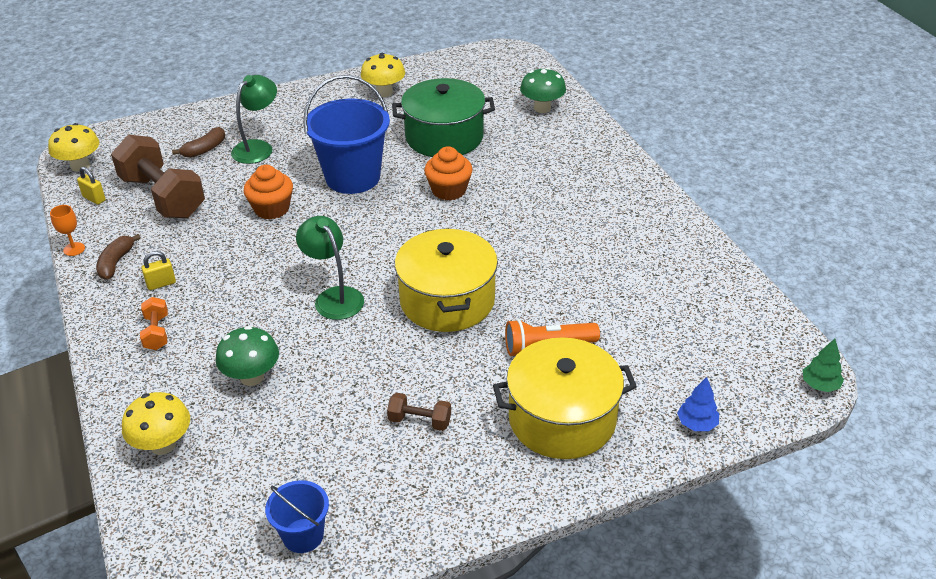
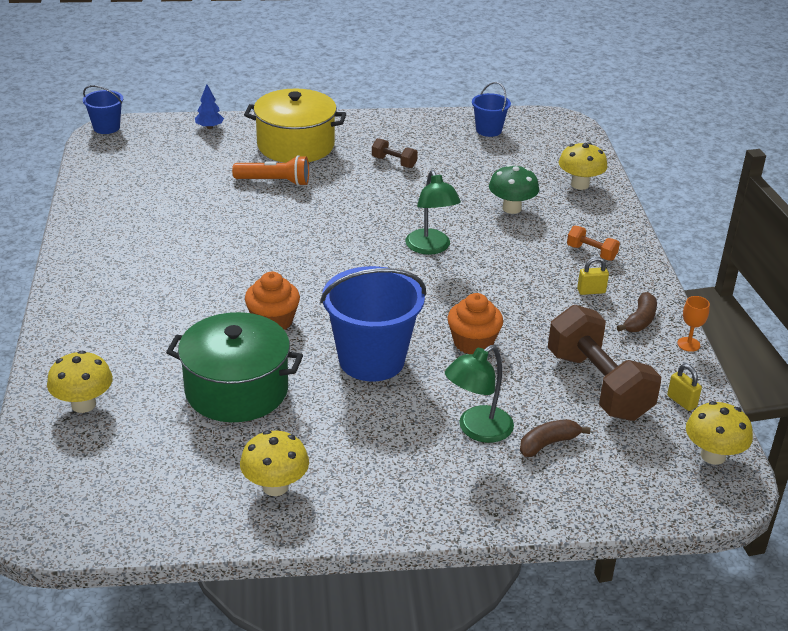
camera: 165 degrees left, 5 degrees down
orange dumbbell [140,297,168,350] -> orange dumbbell turned 60 degrees counterclockwise [567,226,620,261]
yellow pot [395,228,498,332] -> none
green mushroom [520,68,566,113] -> yellow mushroom [47,351,113,413]
green tree [803,339,844,392] -> blue bucket [83,85,123,134]

